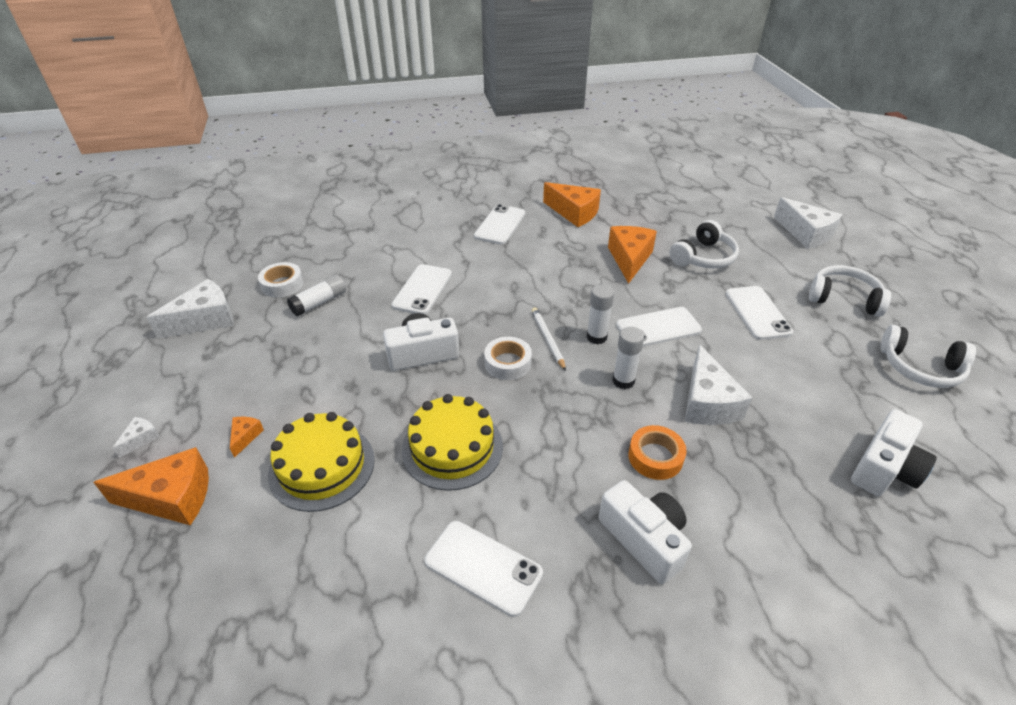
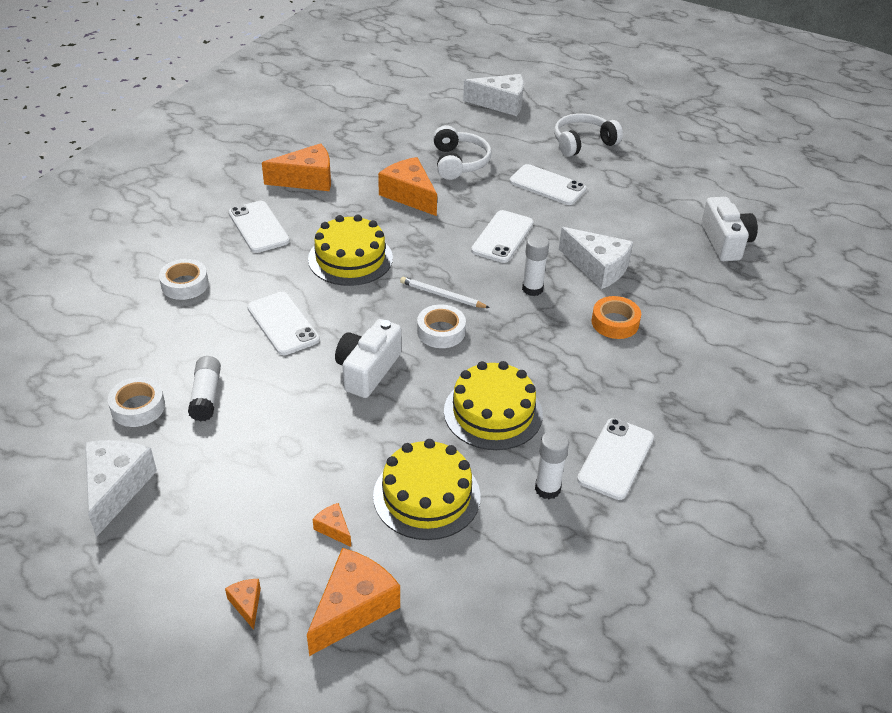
camera: 50 degrees left, 0 degrees up
white cheese [112,417,160,458] -> orange cheese [225,579,261,630]
white phone [424,521,543,617] -> white phone turned 45 degrees counterclockwise [577,418,654,500]
white glue stick [587,284,614,344] -> white glue stick moved to [535,430,569,499]
white camera [599,480,692,584] -> none
white headphones [880,325,976,388] -> none
none -> white tape [159,259,208,300]
none -> yellow cake [308,214,393,286]

